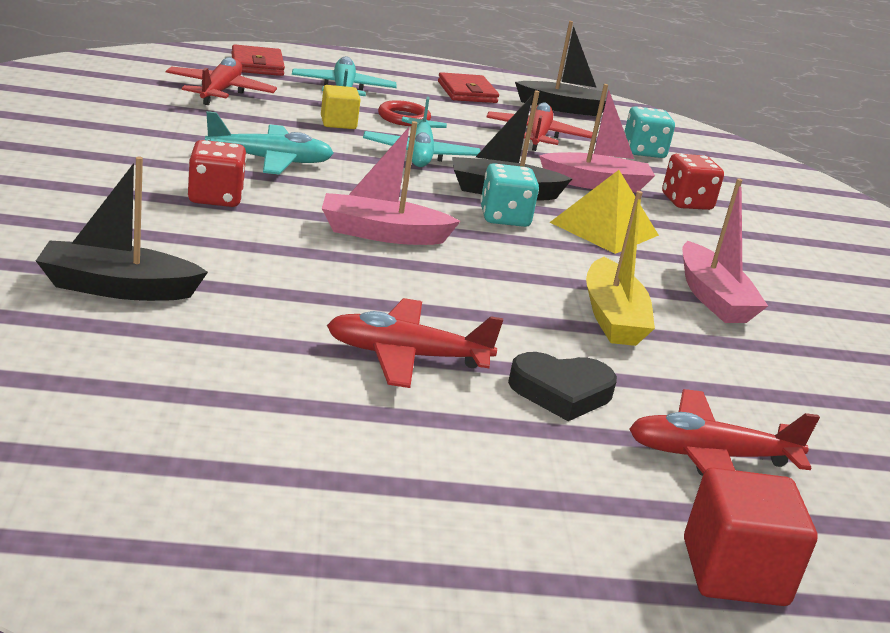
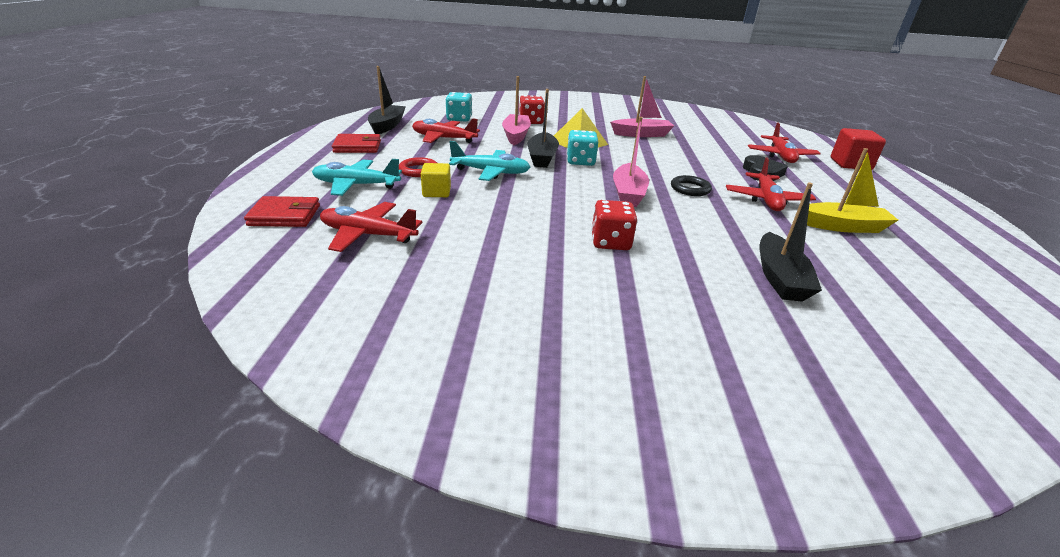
camera: 80 degrees left, 5 degrees up
turquoise plane [205,111,334,175] -> none
yellow boat [586,191,655,346] -> yellow boat moved to [807,148,898,233]
none -> black ring [671,175,712,196]

